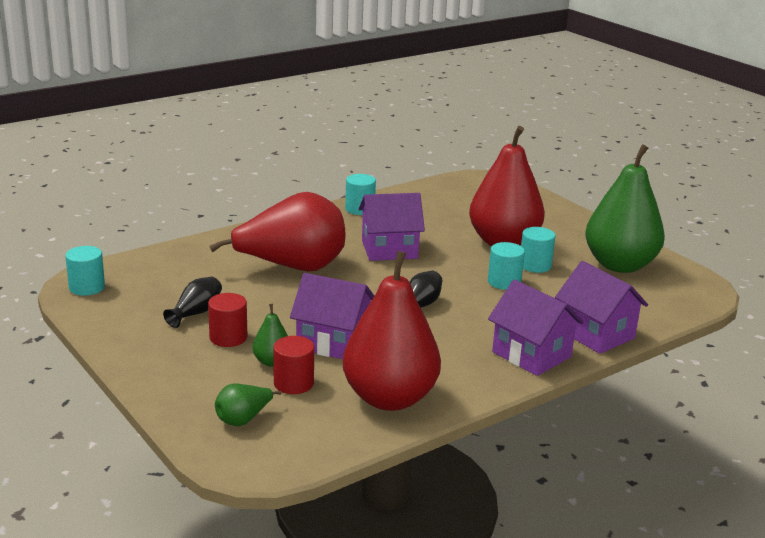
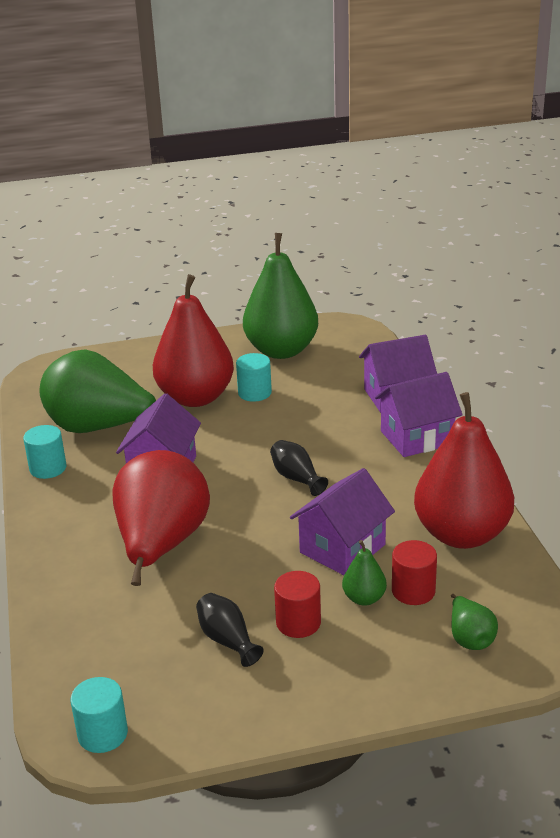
camera: 65 degrees left, 5 degrees up
turquoise cylinder [488,242,525,290] -> none
none -> green pear [39,349,156,433]

